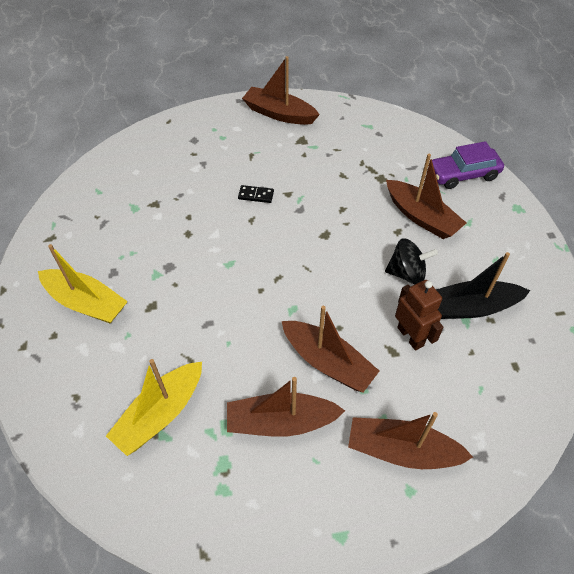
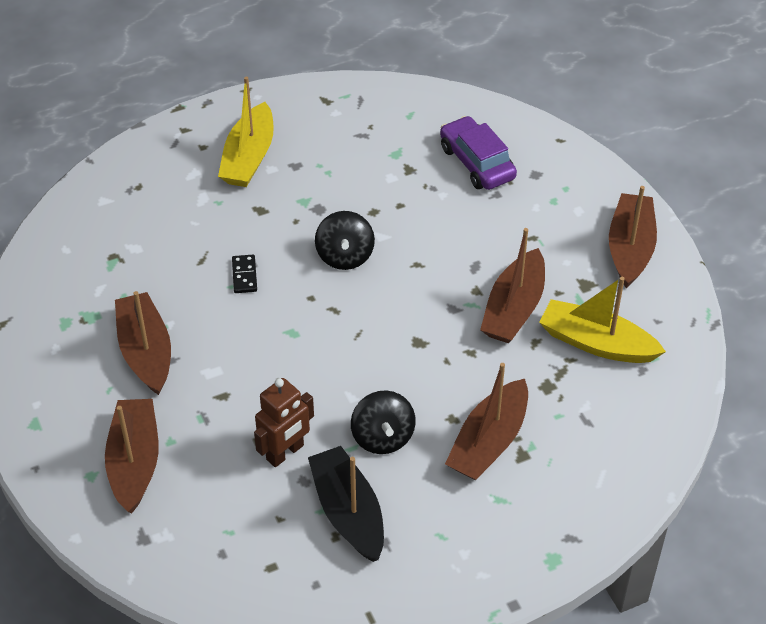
camera: 75 degrees right, 5 degrees down
yellow boat [106,359,202,456] -> yellow boat moved to [539,277,666,363]
black domino [238,185,274,203] -> black domino moved to [232,255,257,293]
brown boat [282,306,379,392] -> brown boat moved to [480,228,545,343]
purple car [432,141,504,189] -> purple car moved to [440,116,517,190]
none -> black spinning top [315,211,375,270]

